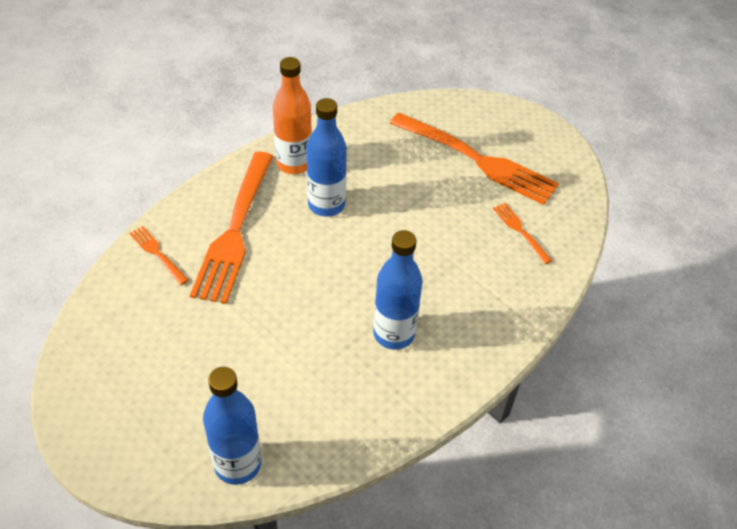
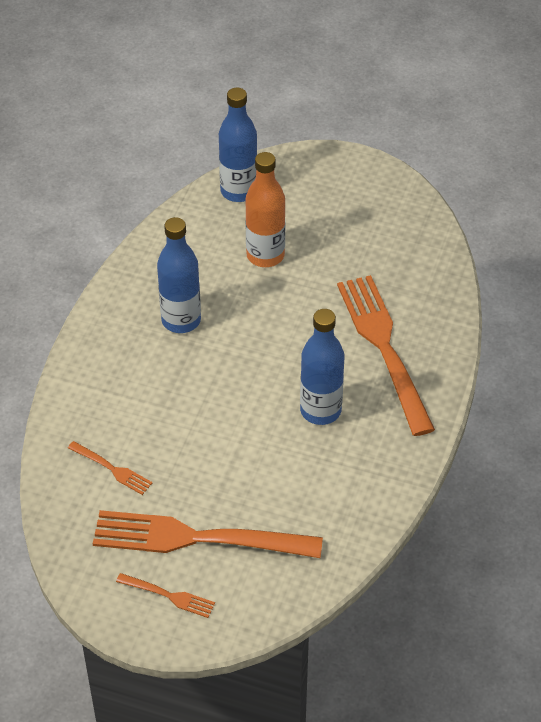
camera: 155 degrees right, 0 degrees up
orange fork [130,226,189,285] -> orange fork moved to [116,573,215,618]
orange bottle [273,57,312,174] -> orange bottle moved to [245,152,285,267]

